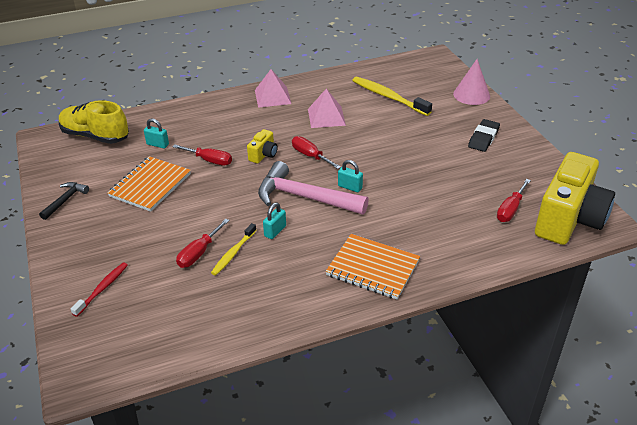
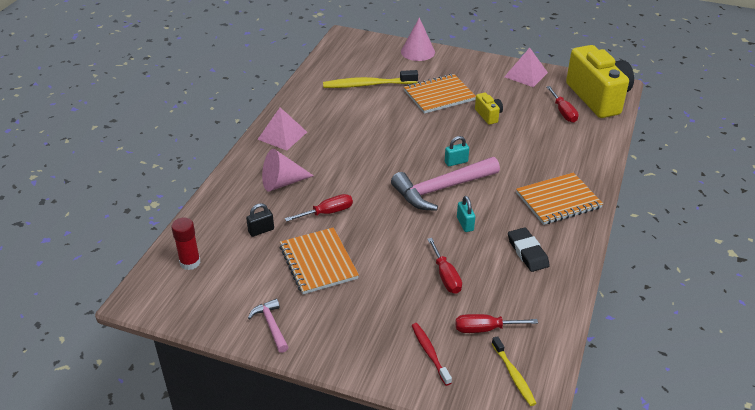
camera: 50 degrees left, 0 degrees up
black hammer [39,182,89,220] -> pink hammer [248,299,289,353]
yellow shoe [59,100,129,144] -> red glue stick [171,218,201,270]
turquoise padlock [144,119,169,148] -> black padlock [246,203,274,237]
yellow toothbrush [211,223,256,275] -> yellow toothbrush moved to [492,336,537,406]
yellow camera [247,129,278,163] -> yellow camera moved to [475,93,503,125]
red screwdriver [292,136,341,169] -> red screwdriver moved to [455,314,538,333]
pink pyramid [308,89,346,128] -> pink pyramid moved to [504,48,548,87]
black eraser [468,119,500,152] -> black eraser moved to [508,227,550,272]
none -> pink cone [262,149,314,191]
none -> orange notebook [404,74,476,114]

